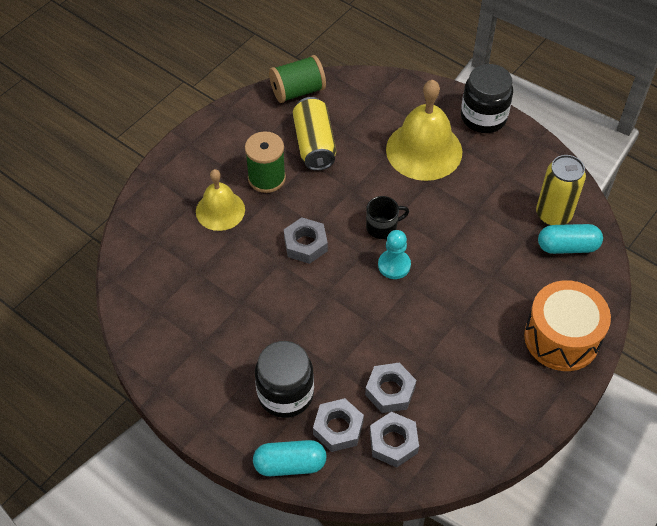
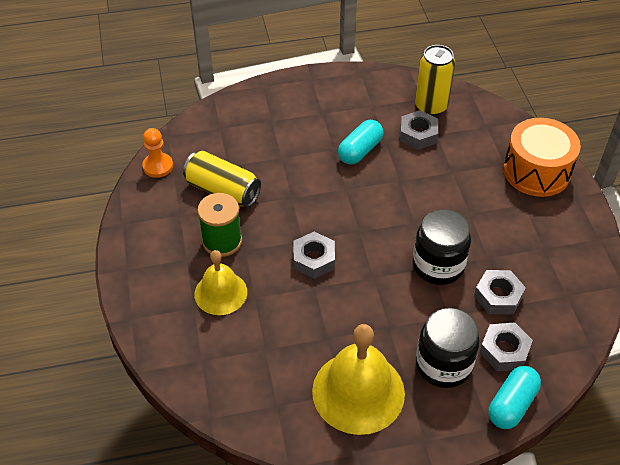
camera: 50 degrees left, 5 degrees down
green spool [269,55,326,103] -> orange pawn [142,128,173,178]
black mug [366,196,409,239] -> none
grey nut [370,412,419,467] -> grey nut moved to [400,110,438,150]
turquoise pawn [378,230,411,279] -> none
yellow bell [386,80,462,181] -> yellow bell moved to [312,324,405,435]
black jar [461,64,513,133] -> black jar moved to [413,209,471,285]
turquoise capsule [538,224,603,254] -> turquoise capsule moved to [338,120,383,165]

